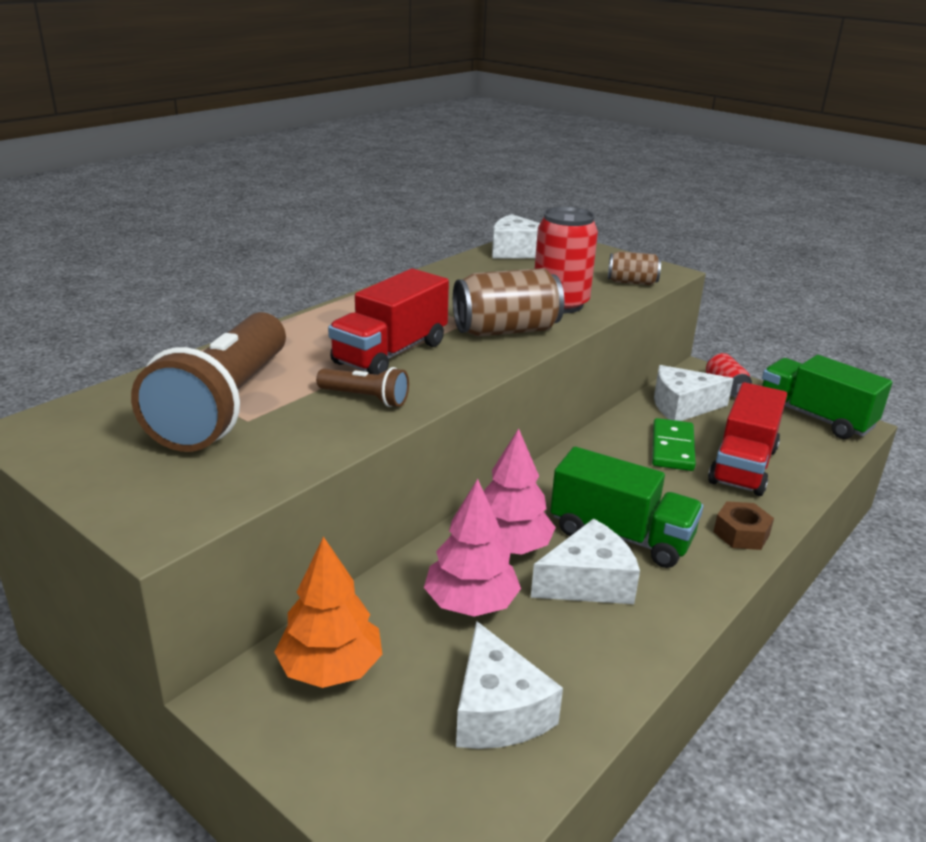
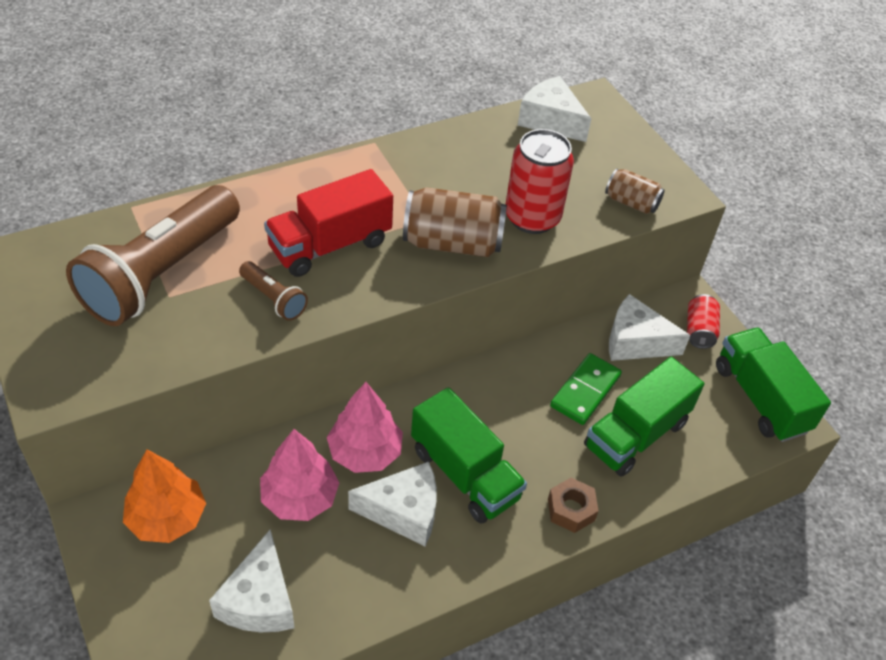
camera: 20 degrees right, 20 degrees up
red truck [708,382,787,496] -> green truck [584,357,704,477]

